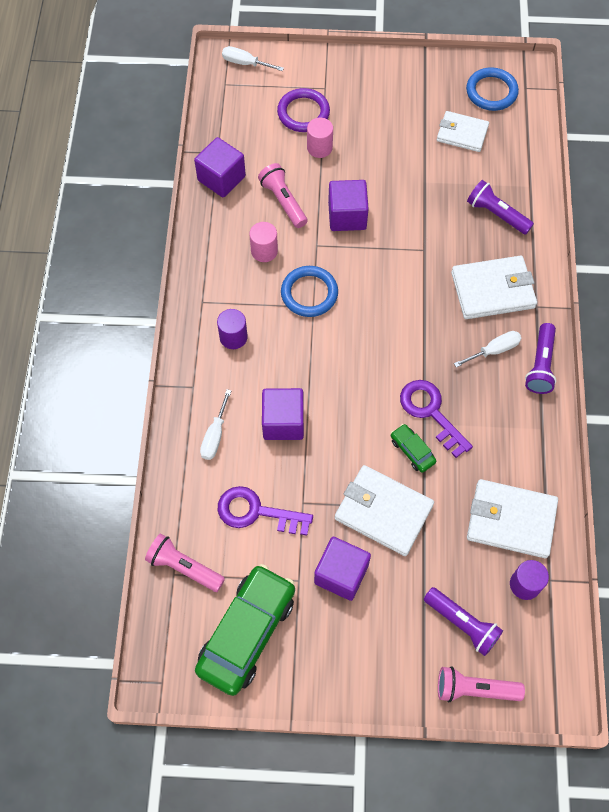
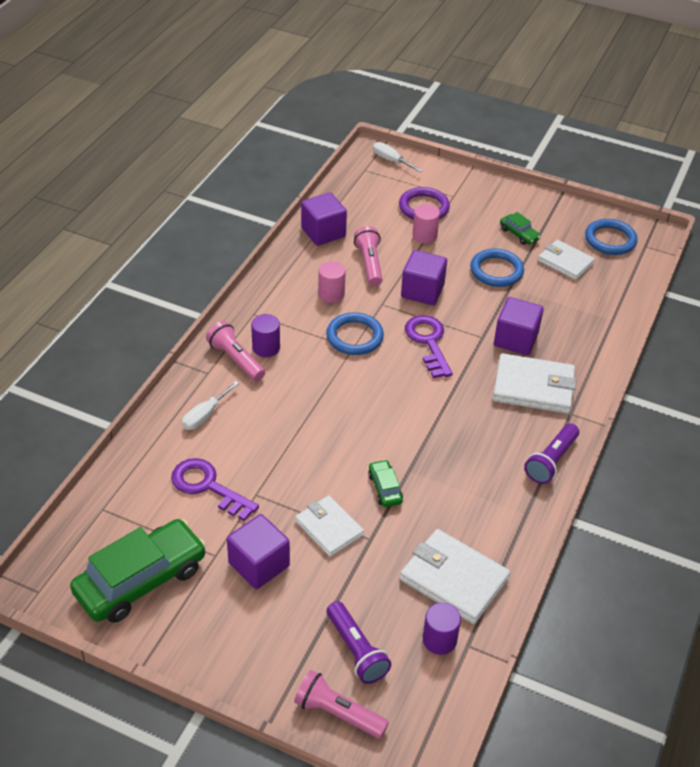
camera: 20 degrees right, 20 degrees down
pink flashlight [145,534,225,592] -> pink flashlight moved to [206,321,265,381]
purple cube [262,388,304,440] -> purple cube moved to [494,297,544,355]
white wallet [335,465,434,556] -> white wallet [295,495,364,557], size x0.67
purple key [400,380,473,458] -> purple key moved to [405,315,453,378]
white screwdriver [454,331,522,367] -> none
purple flashlight [467,180,534,235] -> none
none -> blue ring [470,249,524,287]
none -> green car [500,212,541,245]

